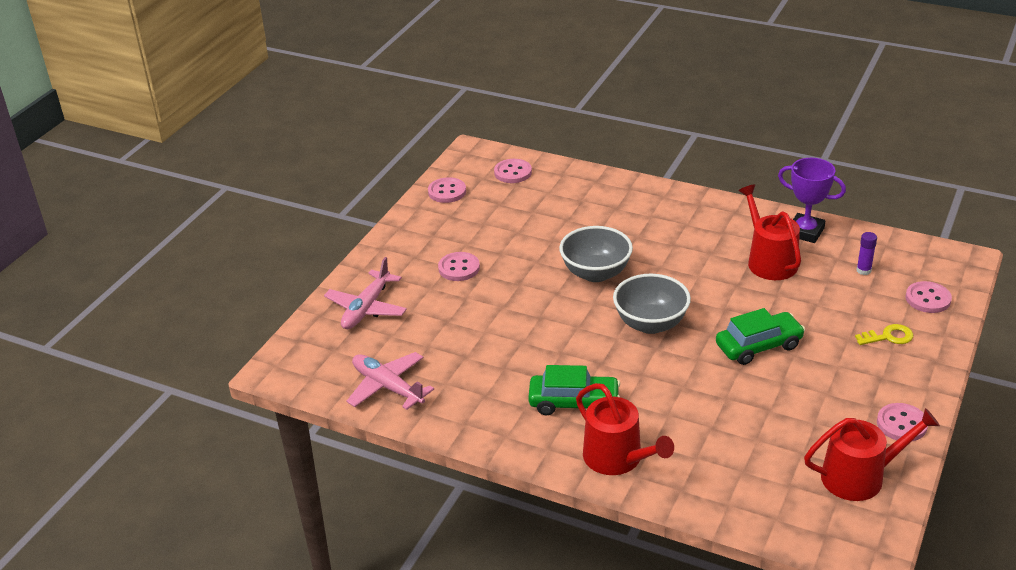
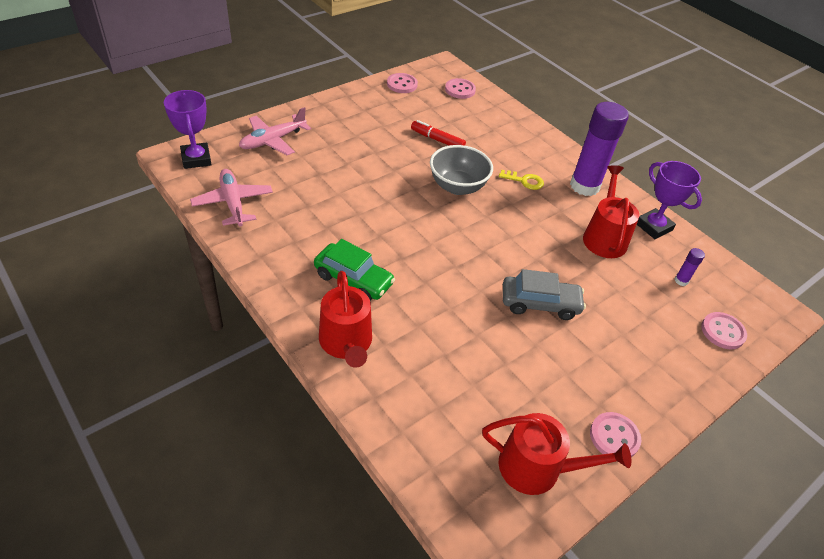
camera: 20 degrees right, 10 degrees up
pink button [438,252,480,281] -> none
grey bowl [613,274,691,334] -> none
green car [716,308,805,365] -> grey car [503,269,586,320]
yellow key [855,324,913,345] -> yellow key moved to [499,170,544,190]
none -> purple trophy [164,90,212,169]
none -> red marker [411,120,466,146]
none -> purple glue stick [570,102,629,196]

